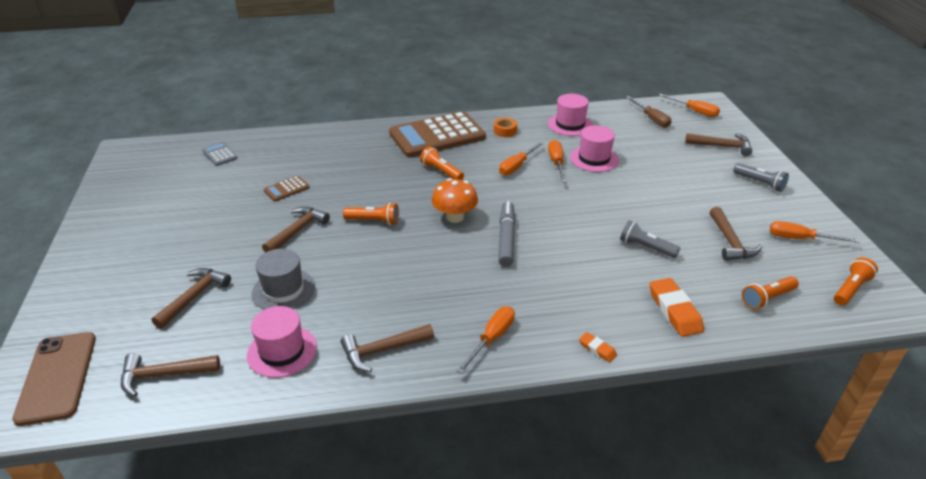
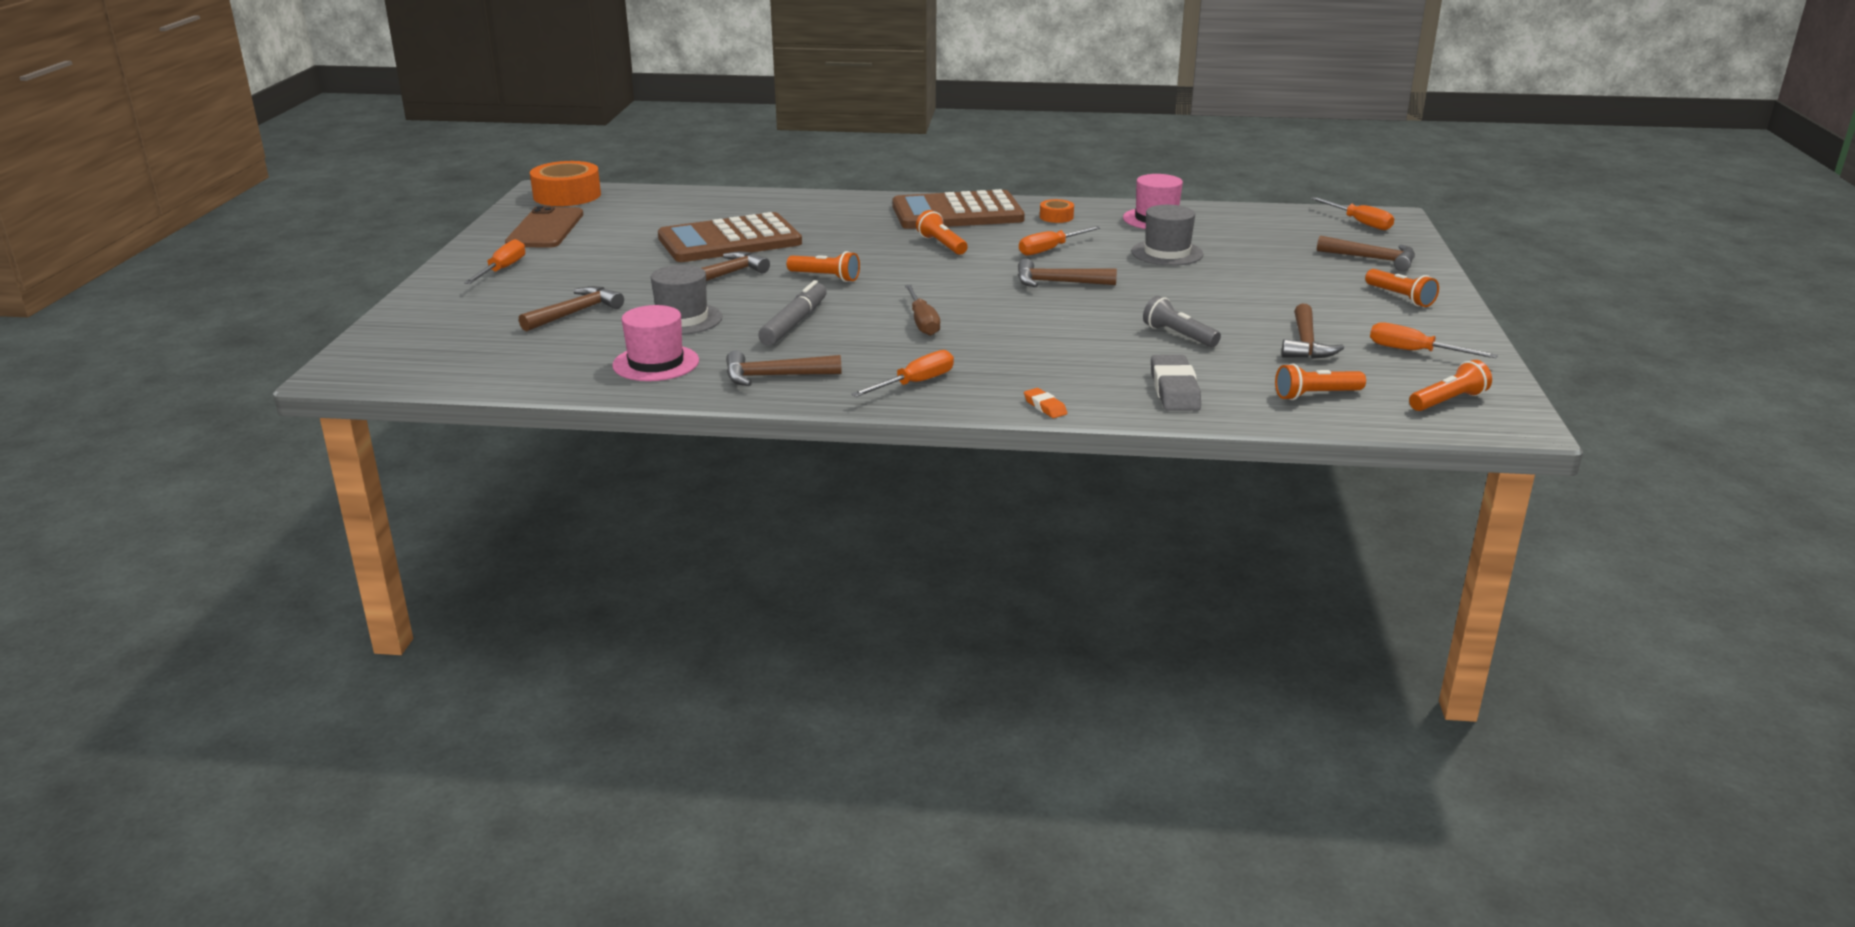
camera: 15 degrees right, 10 degrees down
brown phone [12,332,96,426] -> brown phone moved to [505,206,583,248]
brown hammer [121,353,220,397] -> brown hammer moved to [1018,259,1117,287]
grey calculator [202,142,238,166] -> none
brown calculator [264,176,310,202] -> brown calculator [658,212,802,262], size x2.43
orange mushroom [432,178,478,223] -> none
grey marker [498,201,515,267] -> grey marker moved to [758,280,827,346]
orange screwdriver [548,140,566,182] -> orange screwdriver moved to [464,239,525,284]
pink hat [570,125,619,172] -> grey hat [1131,205,1203,266]
brown screwdriver [626,96,671,128] -> brown screwdriver moved to [905,285,940,336]
orange eraser [650,278,704,337] -> grey eraser [1151,355,1201,411]
grey flashlight [733,163,789,192] -> orange flashlight [1365,269,1439,307]
none -> orange tape [530,161,601,206]

